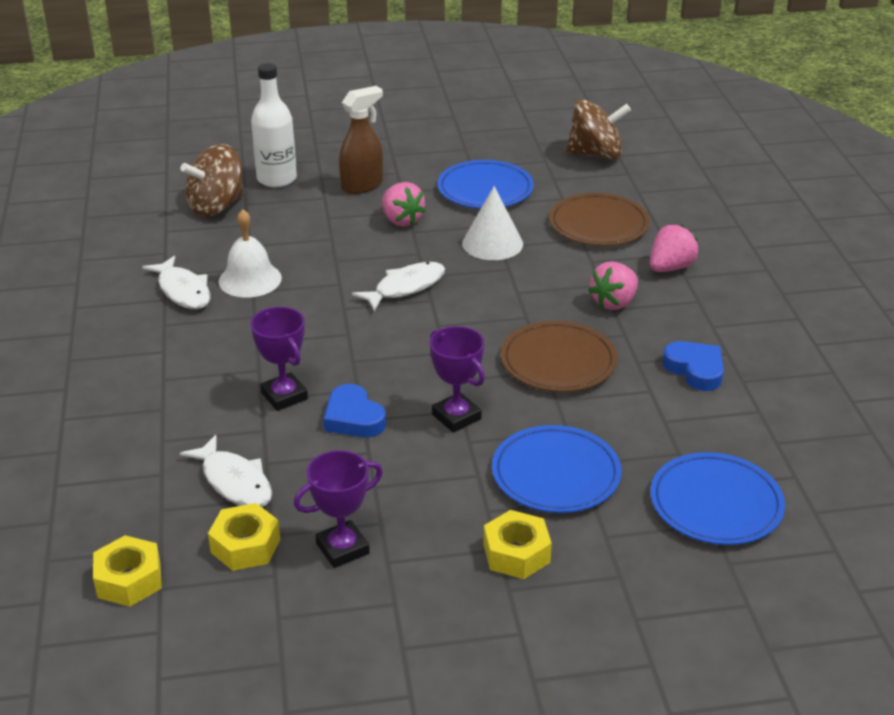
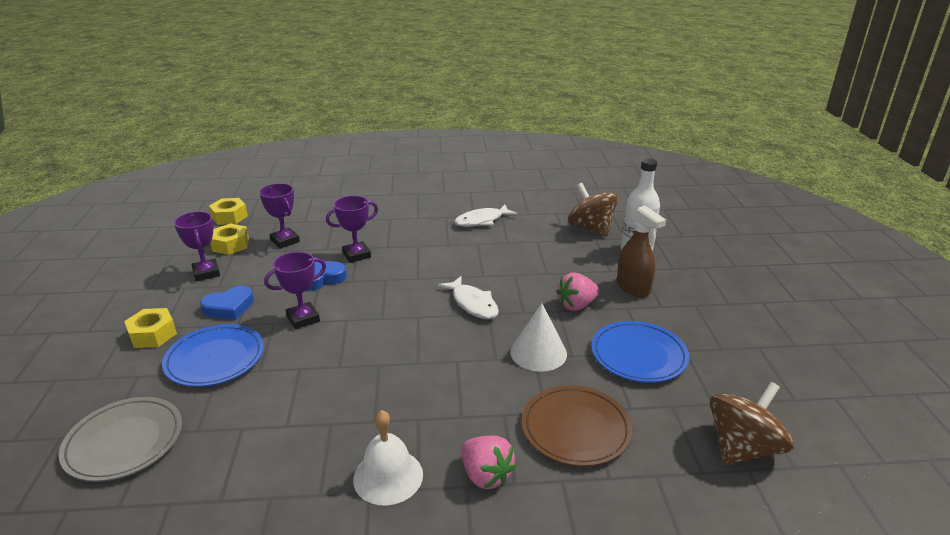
camera: 95 degrees right, 5 degrees down
white fish [180,435,272,507] -> purple trophy [259,183,300,248]
white bell [219,209,282,298] -> white bell moved to [353,410,423,506]
brown plate [501,321,617,392] -> none
brown spinning top [566,99,631,160] -> brown spinning top turned 135 degrees counterclockwise [710,382,794,465]
pink strawberry [588,261,638,310] -> none
blue plate [650,452,785,545] -> grey plate [59,397,182,482]
blue heart [662,341,724,391] -> blue heart moved to [200,286,254,320]

